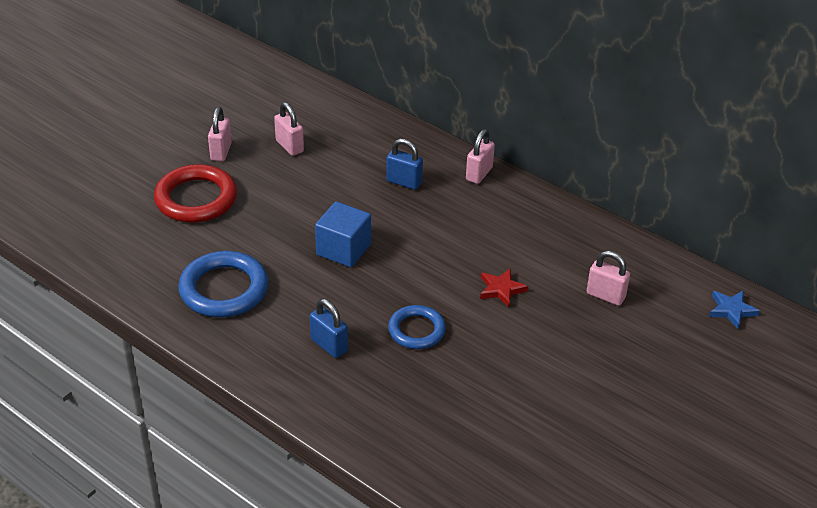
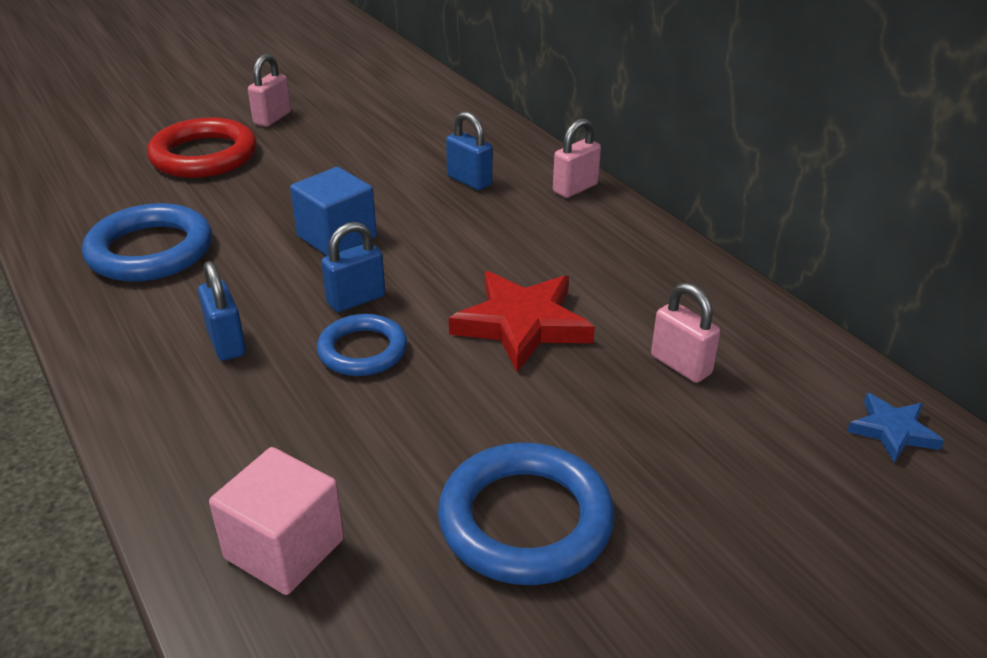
camera: 20 degrees right, 5 degrees down
pink padlock [274,102,304,156] -> none
red star [480,269,528,307] -> red star [449,271,595,372], size x1.84
none -> pink cube [209,447,344,595]
none -> blue padlock [321,222,385,312]
none -> blue ring [438,443,615,585]

